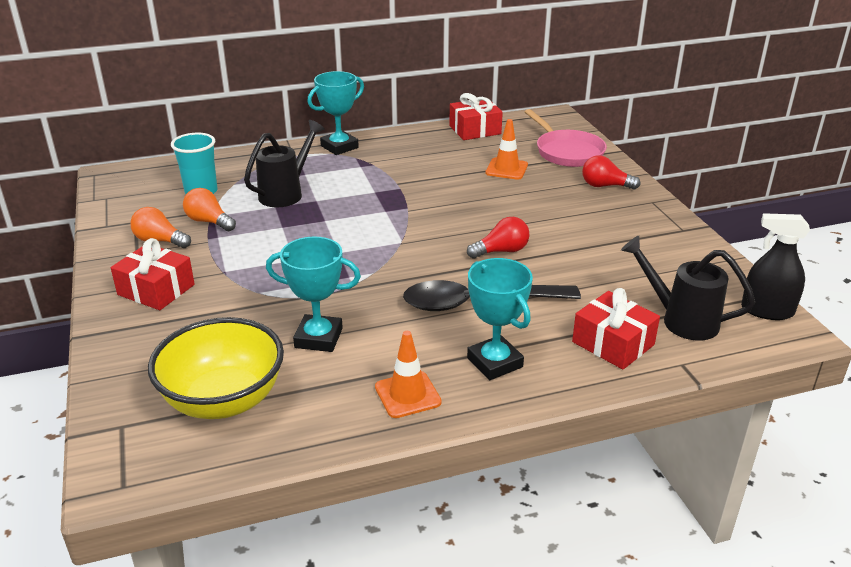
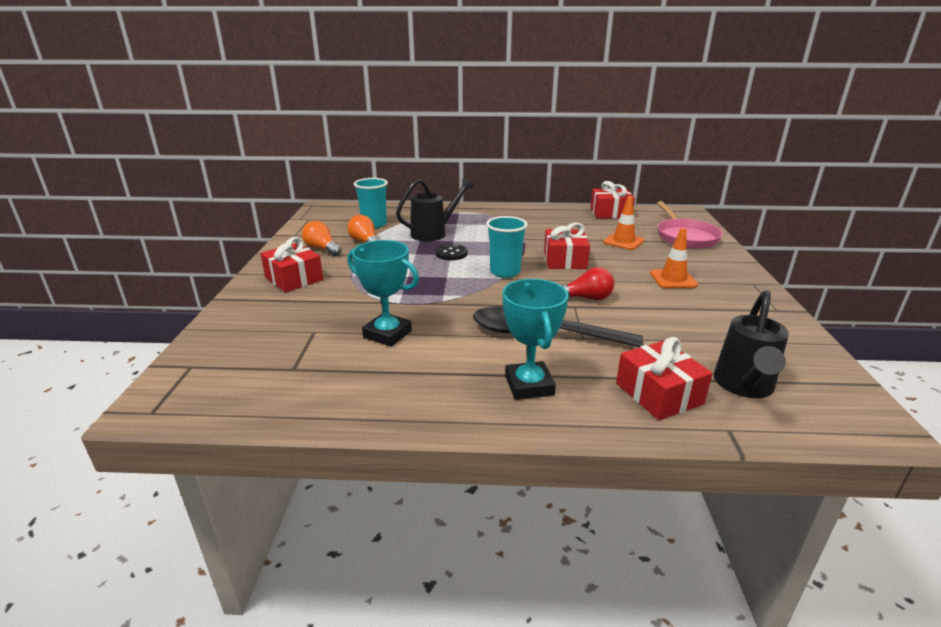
camera: 20 degrees right, 5 degrees down
yellow bowl [148,317,284,419] -> none
turquoise trophy [307,71,364,155] -> none
orange traffic cone [375,331,442,418] -> orange traffic cone moved to [650,228,698,288]
red light bulb [582,155,640,190] -> none
black watering can [621,236,755,341] -> black watering can turned 120 degrees counterclockwise [714,290,789,398]
black spray bottle [741,213,810,320] -> none
none -> black button [435,244,468,260]
none -> turquoise cup [486,216,528,278]
none -> red gift [544,222,590,269]

